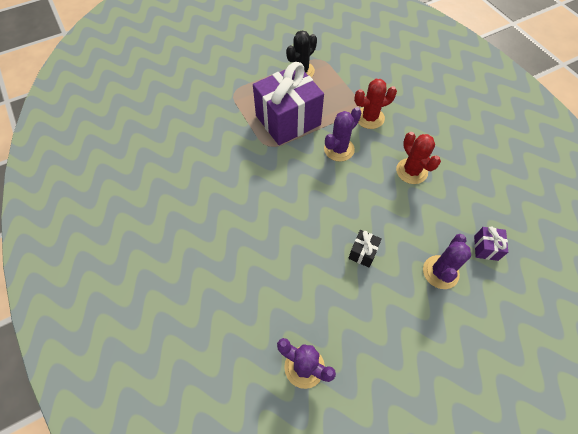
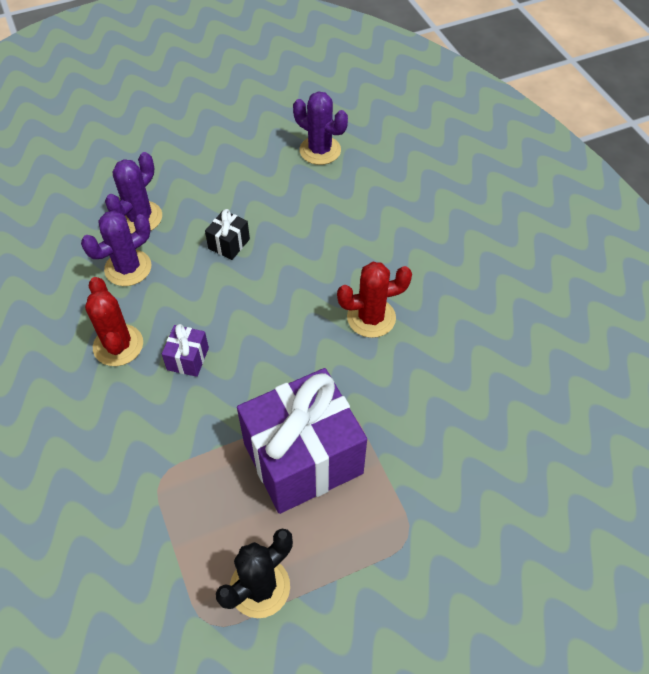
camera: 175 degrees left, 5 degrees down
purple cactus [324,107,361,162] -> purple cactus moved to [81,210,151,286]
red cactus [354,79,397,129] -> red cactus moved to [337,262,412,338]
purple gift [474,226,508,261] -> purple gift moved to [162,324,209,377]

